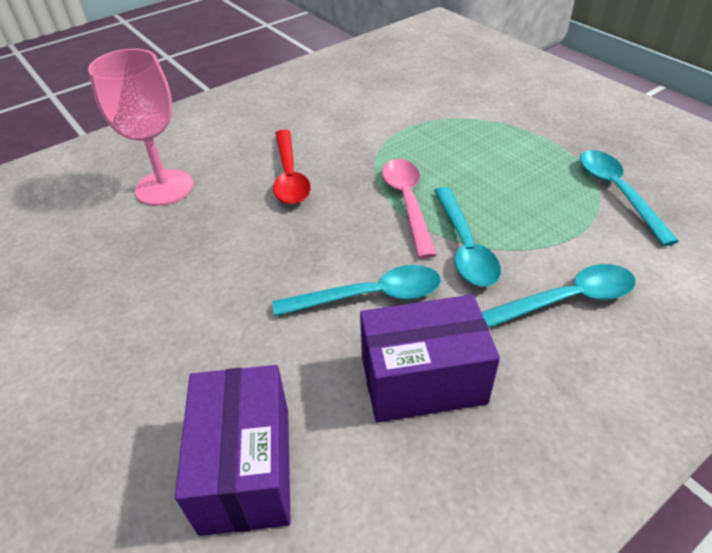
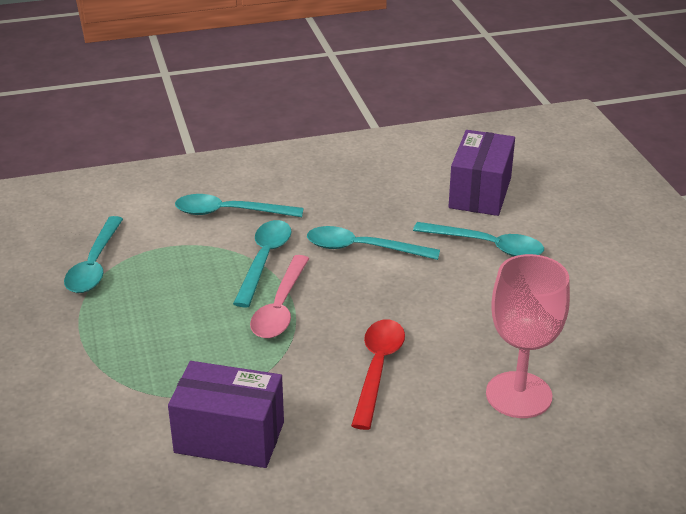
camera: 160 degrees left, 10 degrees down
purple box [360,295,500,423] -> purple box moved to [168,361,284,468]
none -> turquoise spoon [413,222,544,256]

